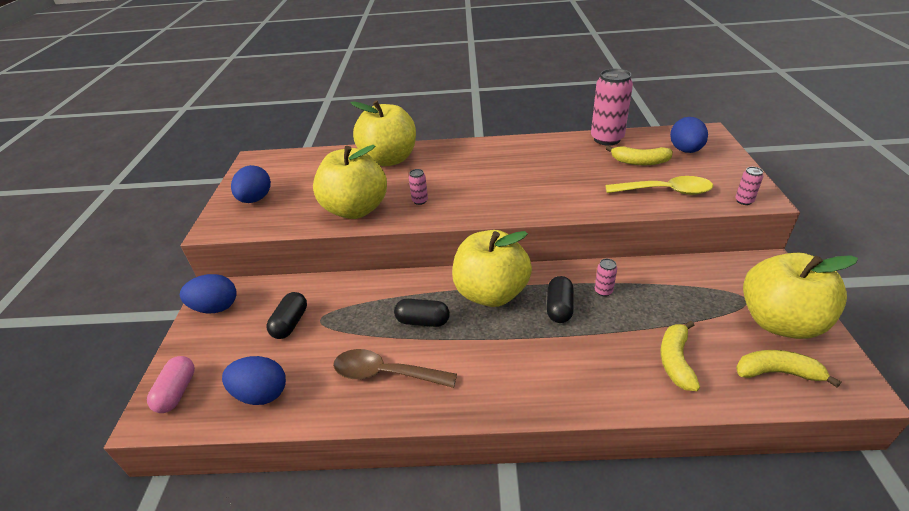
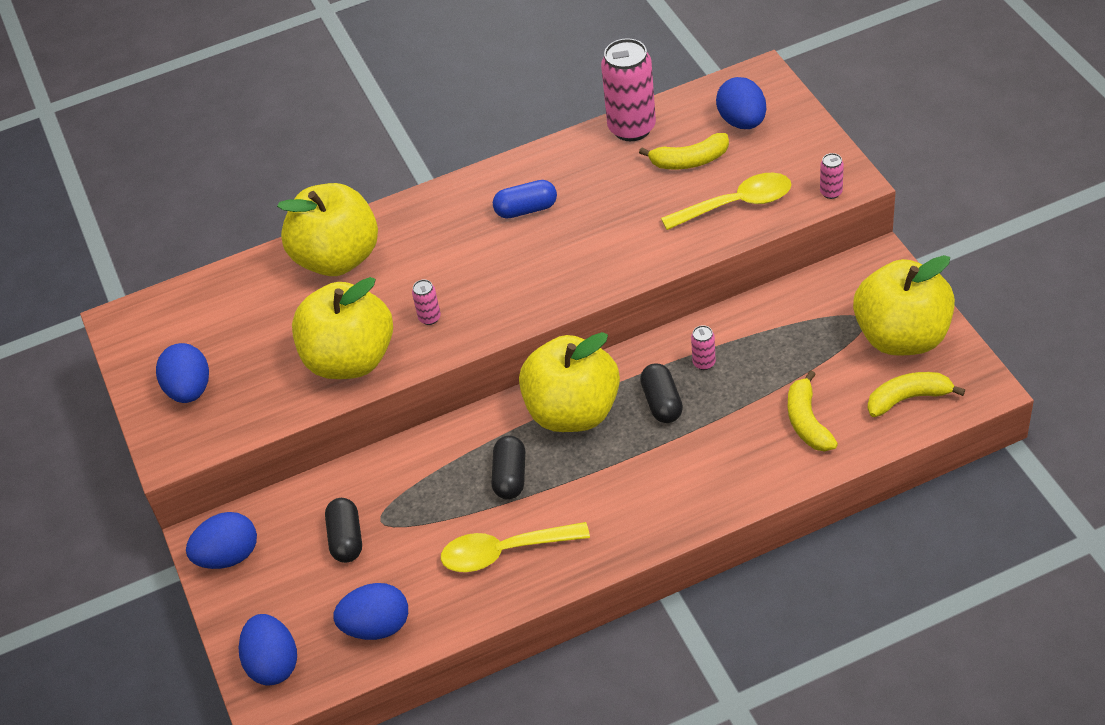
camera: 20 degrees left, 10 degrees up
pink capsule [147,356,195,413] -> blue egg [239,614,297,685]
brown spoon [333,349,457,388] -> yellow spoon [441,522,590,572]
black capsule [394,299,450,327] -> black capsule turned 75 degrees counterclockwise [491,436,525,500]
none -> blue capsule [493,180,557,219]

